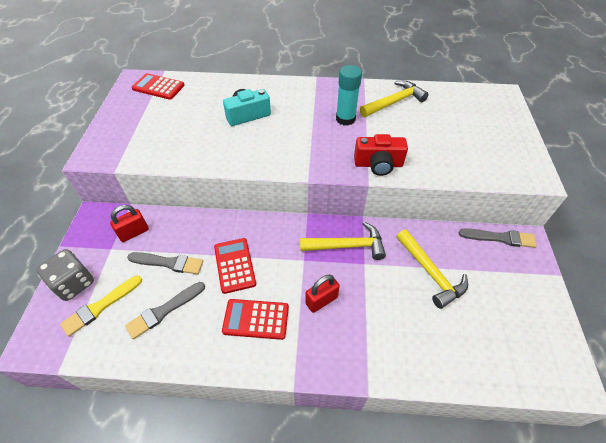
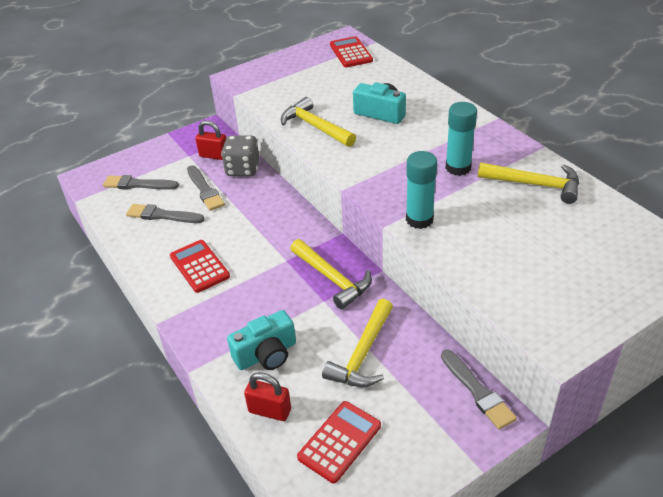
camera: 55 degrees right, 10 degrees down
grey dice [36,249,94,301] -> grey dice moved to [221,135,260,176]
yellow brush [60,276,142,337] -> grey brush [103,175,179,190]
red calculator [214,238,256,294] -> red calculator moved to [297,401,381,483]
red padlock [305,275,340,313] -> red padlock moved to [244,372,291,421]
red camera [354,134,408,176] -> turquoise glue stick [406,151,437,229]
none -> turquoise camera [227,310,296,370]
none -> yellow hammer [281,97,356,147]

